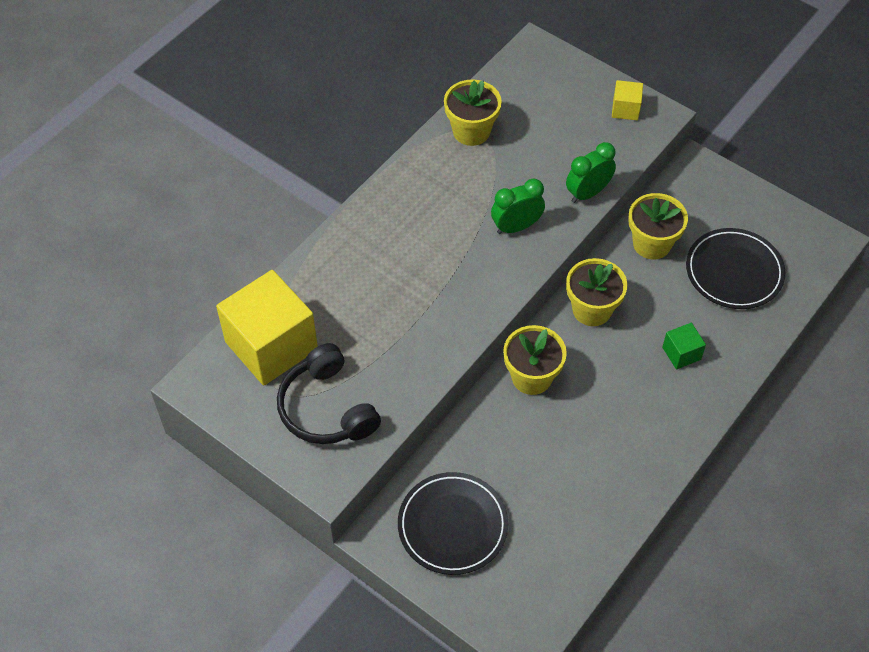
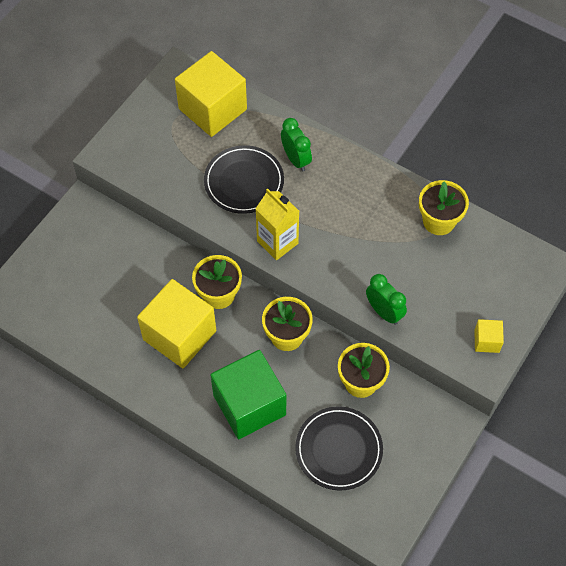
camera: 85 degrees right, 5 degrees up
black headphones [277,343,381,444] -> none
black plate [398,472,508,575] -> black plate moved to [204,145,284,214]
green clock [491,179,545,234] -> green clock moved to [281,118,312,172]
green cube [662,323,706,369] -> green cube [210,350,286,439], size x2.25
none -> yellow cube [137,279,216,368]
none -> yellow carton [255,188,299,260]

